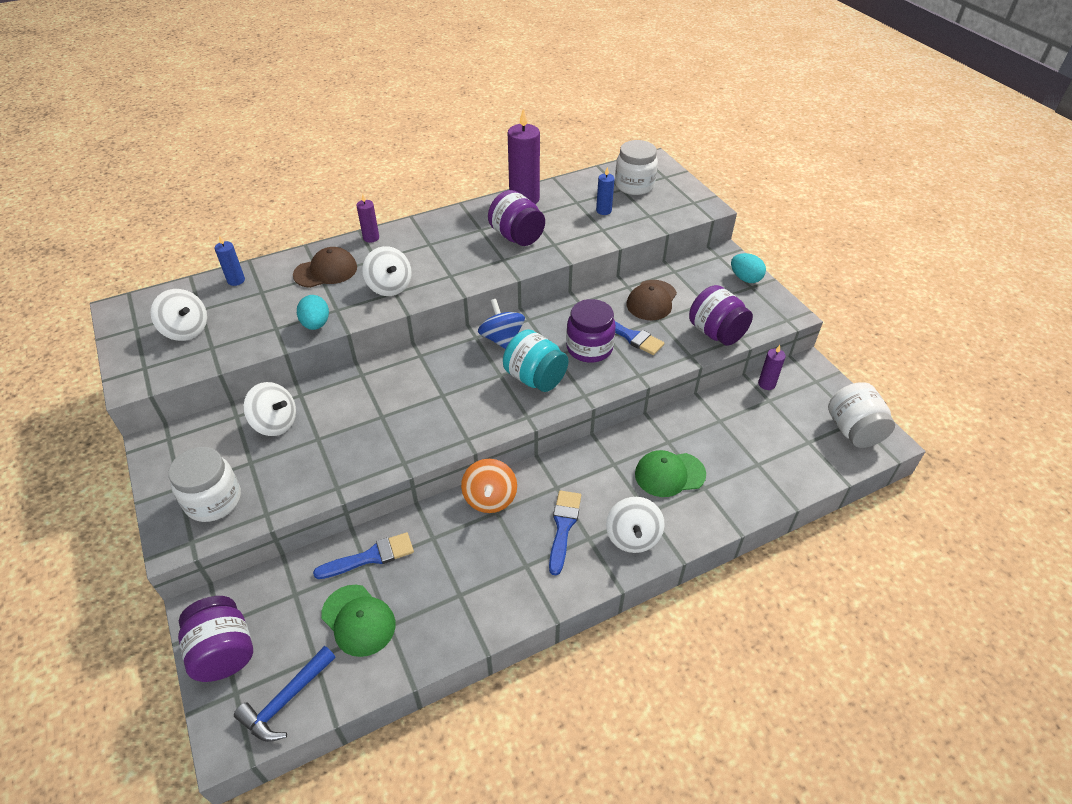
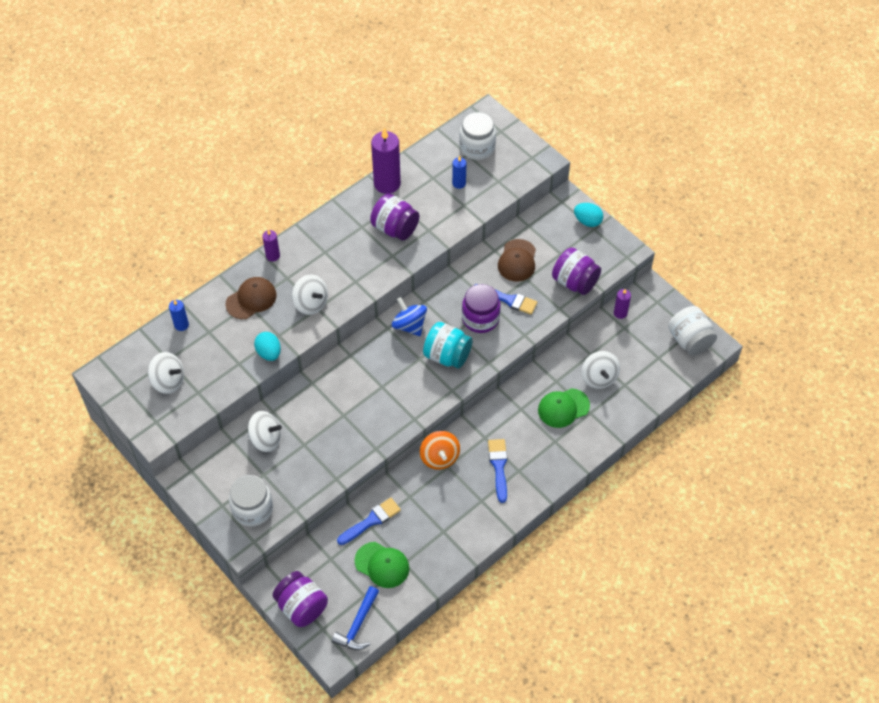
camera: 15 degrees left, 10 degrees up
white spinning top [606,497,665,553] -> white spinning top moved to [582,351,620,389]

